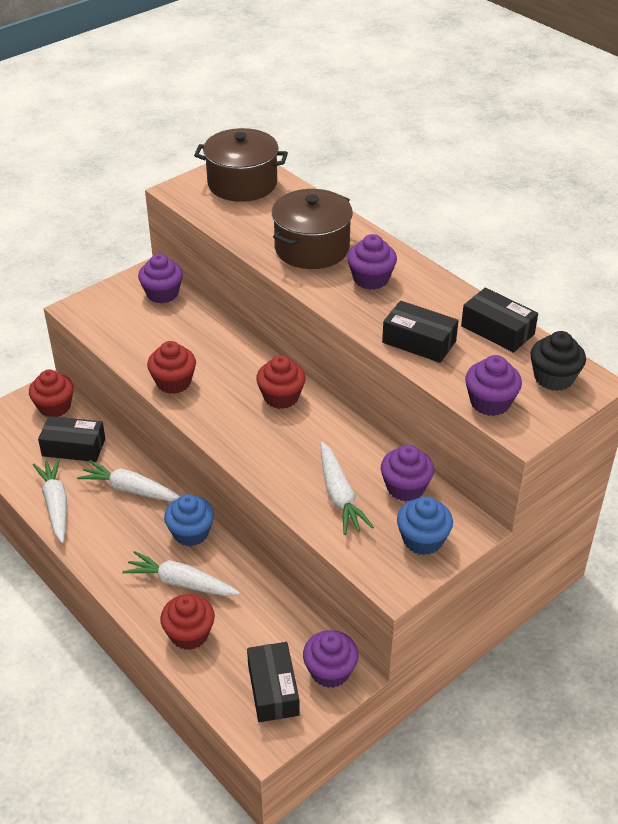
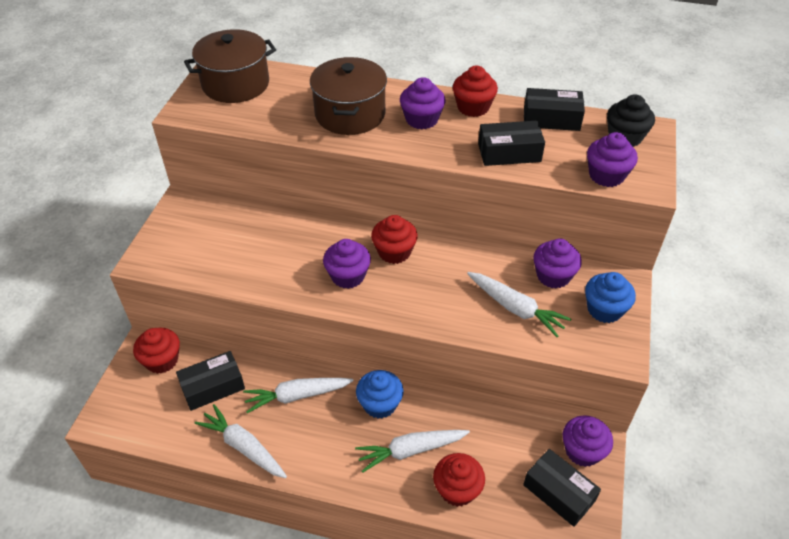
camera: 35 degrees left, 5 degrees up
purple cupcake [138,254,183,304] -> purple cupcake moved to [323,239,371,289]
red cupcake [147,341,196,394] -> red cupcake moved to [453,66,498,117]

